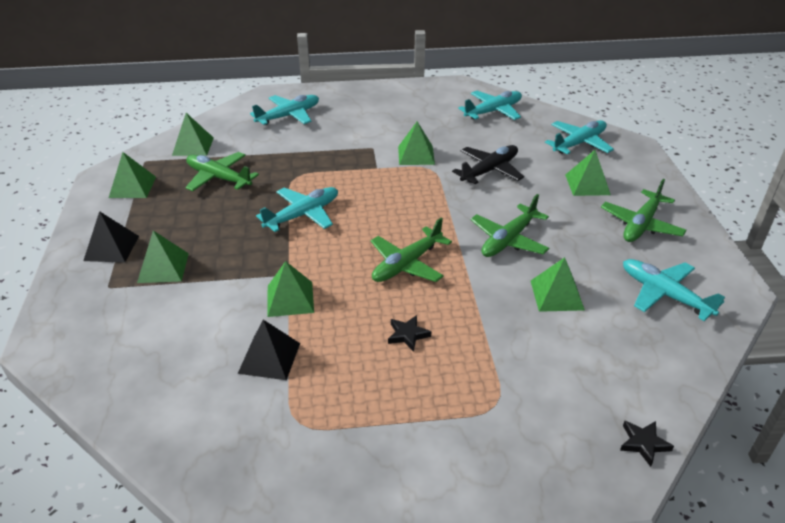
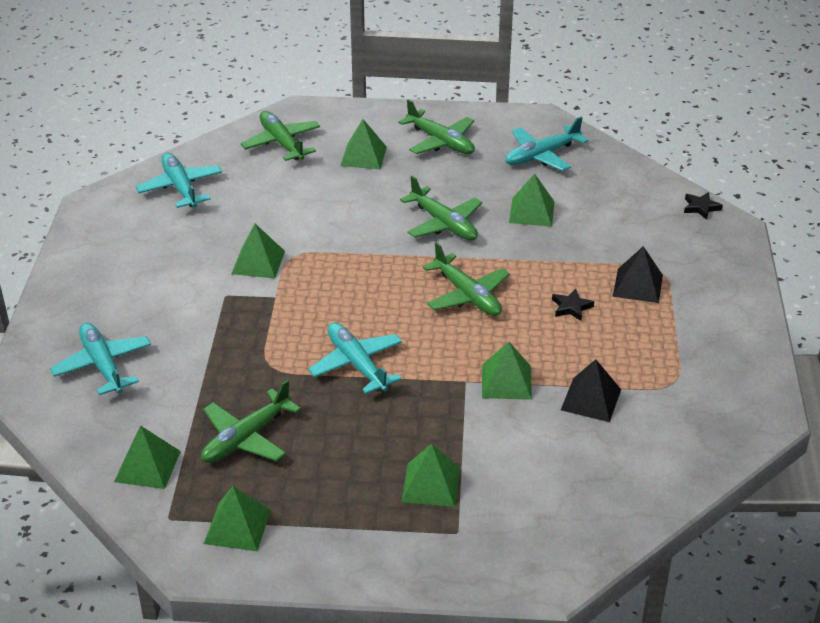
camera: 80 degrees left, 0 degrees up
black pyramid [83,211,139,263] -> black pyramid moved to [613,246,663,303]
black plane [452,145,524,184] -> none
turquoise plane [545,120,614,155] -> green plane [241,111,320,161]

